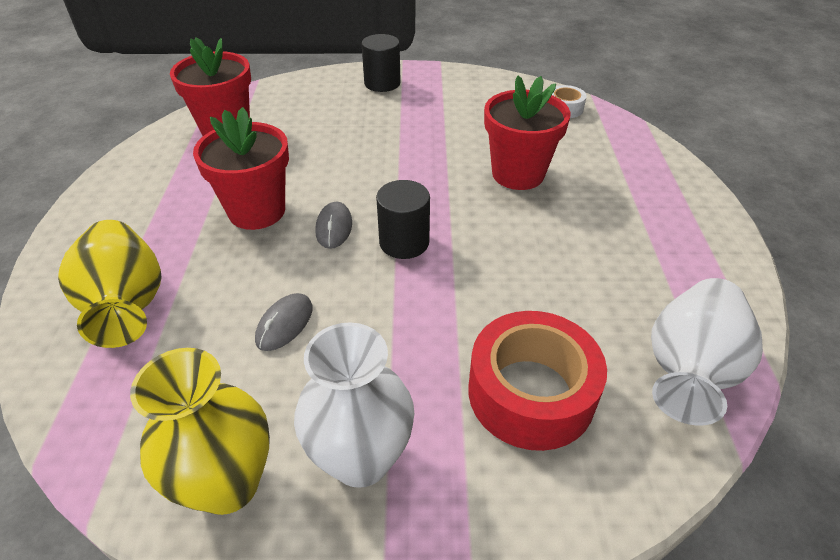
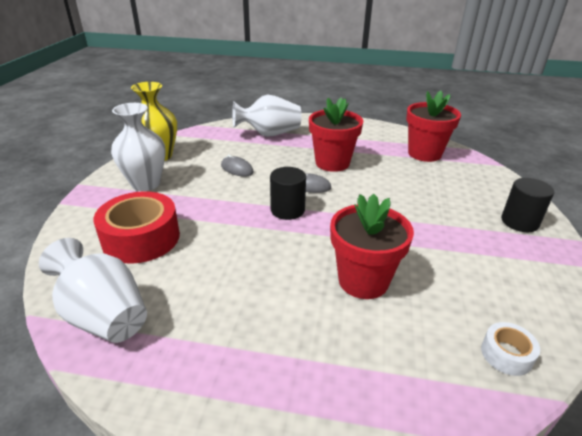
camera: 100 degrees right, 10 degrees down
yellow vase [58,220,162,348] -> white vase [232,94,302,137]

